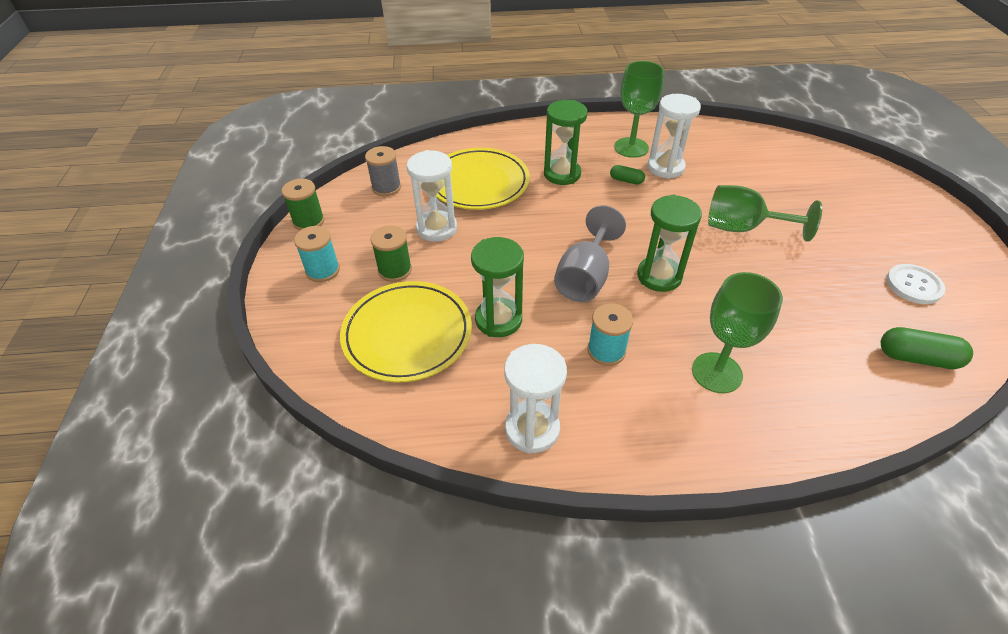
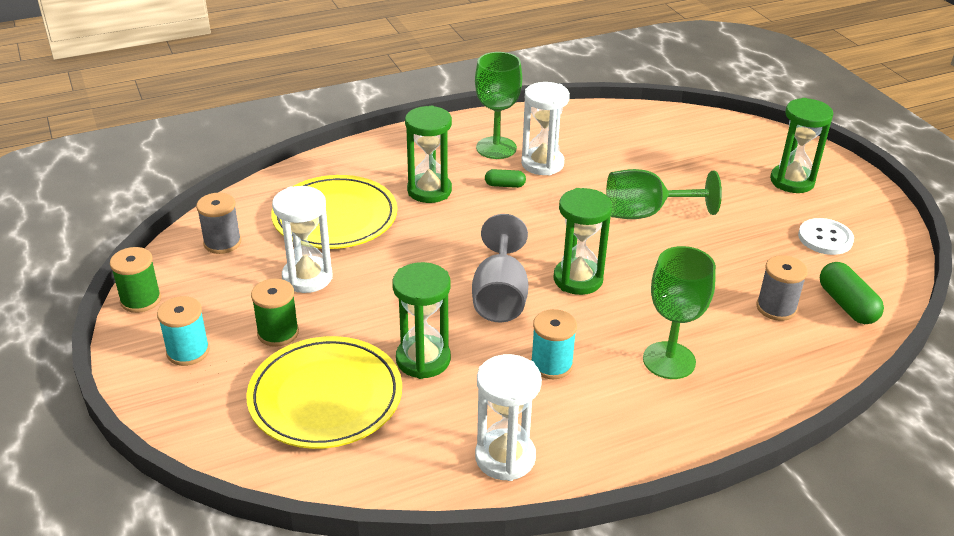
camera: 20 degrees left, 10 degrees down
green capsule [881,327,973,369] -> green capsule turned 75 degrees clockwise [820,262,884,324]
none -> grey spool [756,255,808,321]
none -> green hourglass [770,98,833,193]

